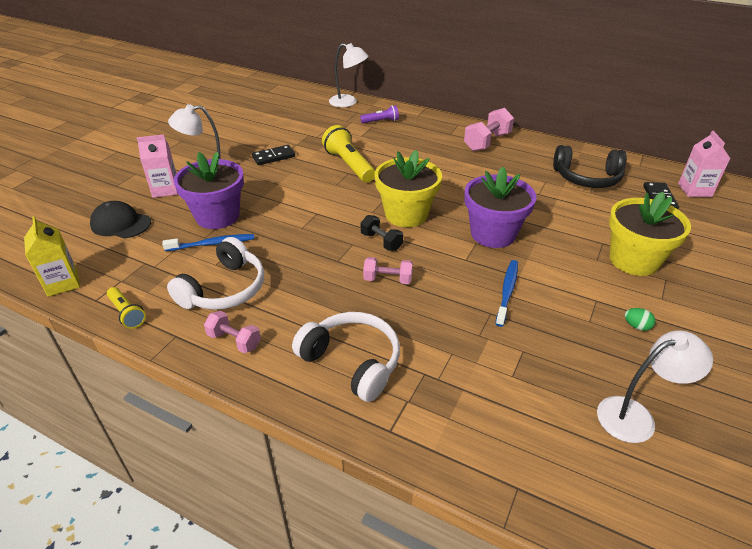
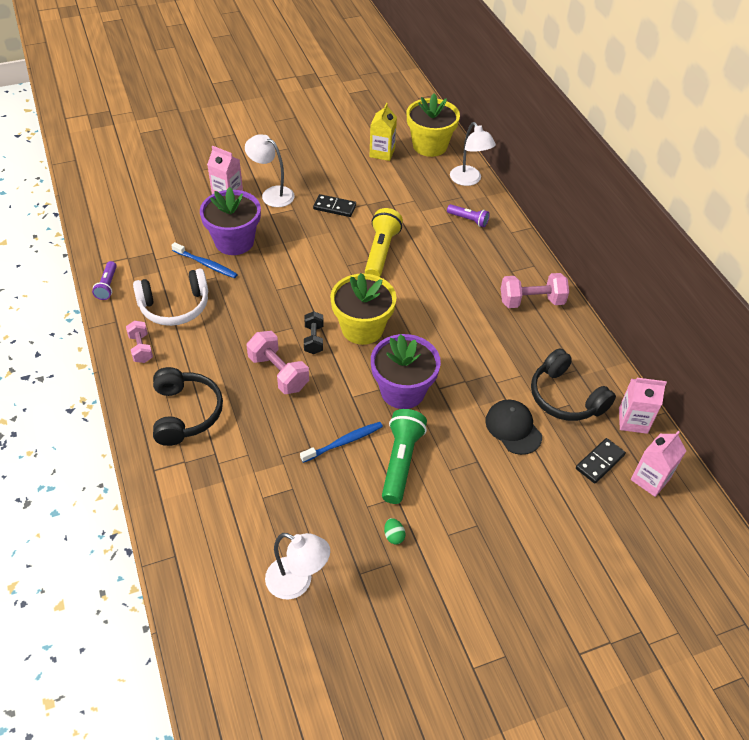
camera: 40 degrees right, 10 degrees up
yellow carton [24,216,80,297] -> yellow carton moved to [370,103,397,161]
black cap [90,201,151,238] -> black cap moved to [485,400,542,455]
yellow flashlight [107,287,146,329] -> purple flashlight [92,261,117,300]
white headphones [292,312,400,402] -> black headphones [153,367,223,446]
pink dumbbell [363,257,413,284] -> pink dumbbell [246,331,309,394], size x1.58
yellow flower pot [609,192,691,276] -> yellow flower pot moved to [407,93,460,157]
none -> green flashlight [382,409,427,504]
none -> pink carton [619,378,667,434]

